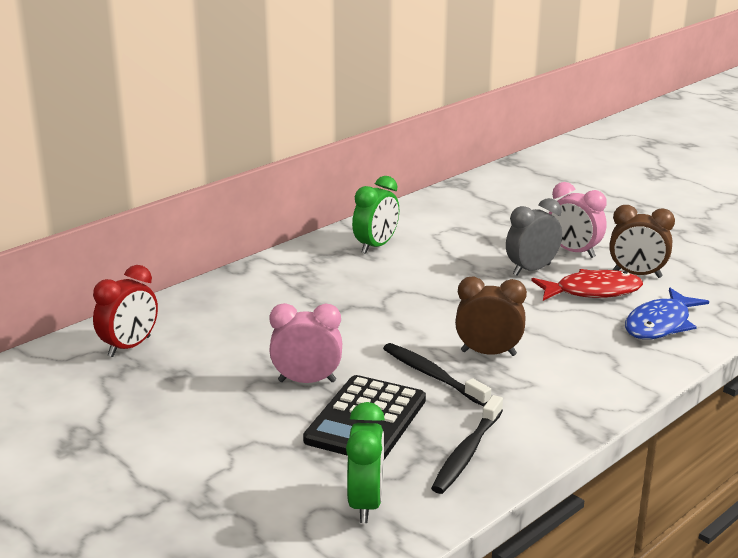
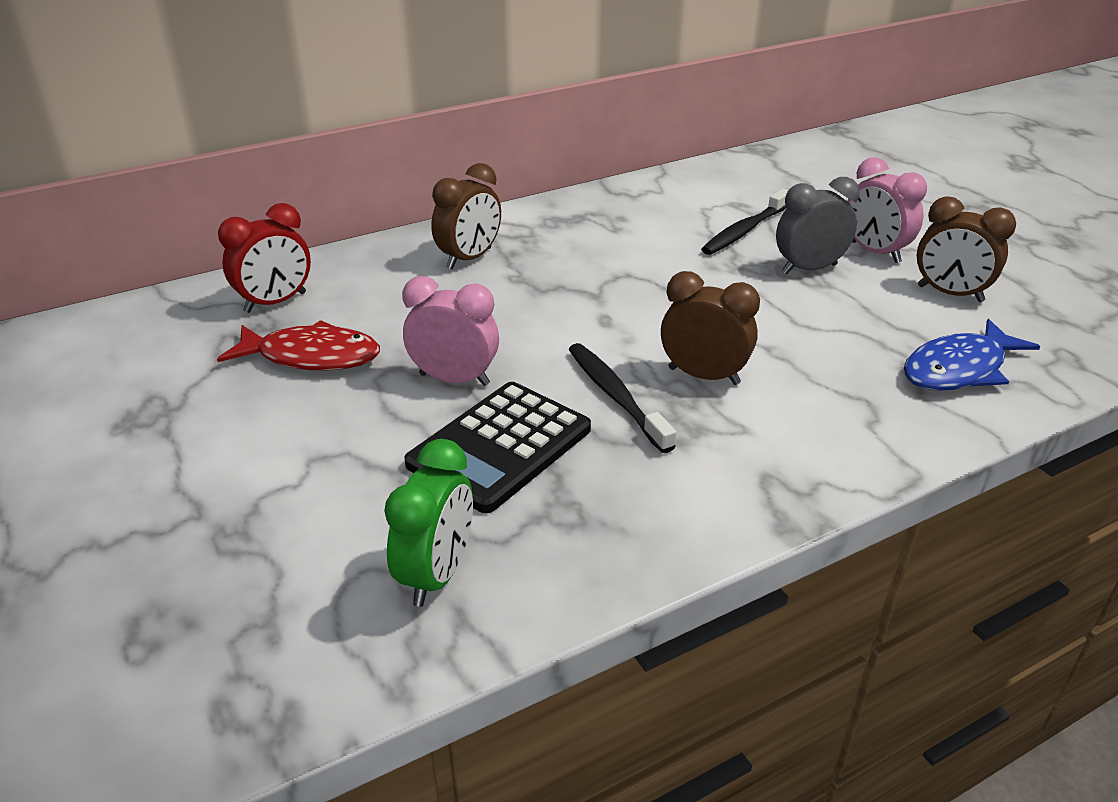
camera: 15 degrees right, 10 degrees up
green clock [352,176,399,254] -> none
black toothbrush [431,395,503,494] -> black toothbrush moved to [701,189,788,255]
red fish [531,269,643,301] -> red fish moved to [217,320,380,371]
none -> brown clock [431,163,501,269]

